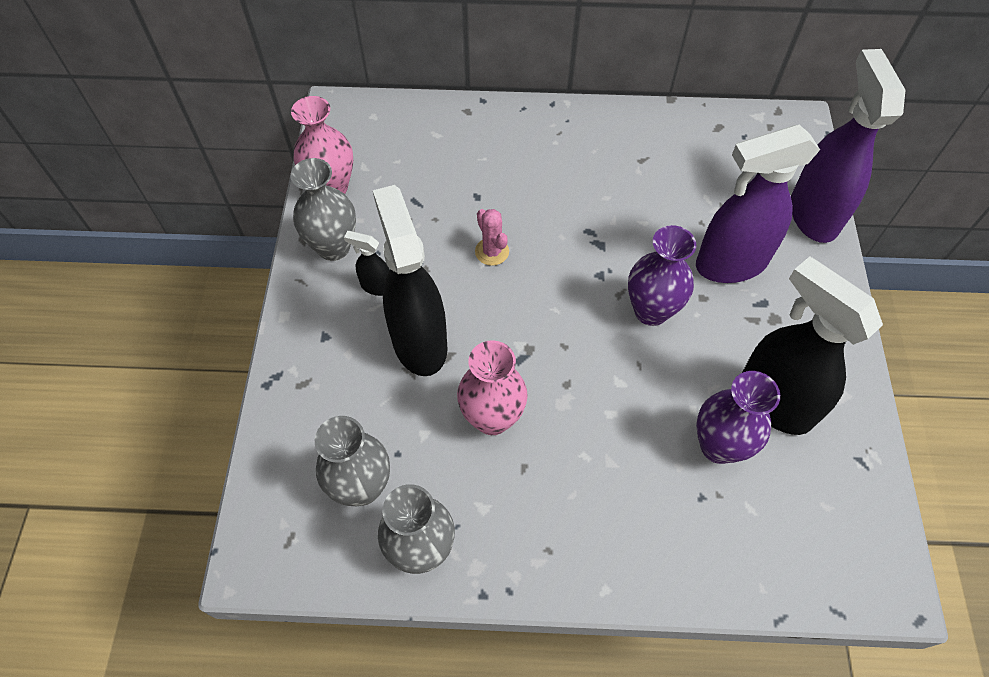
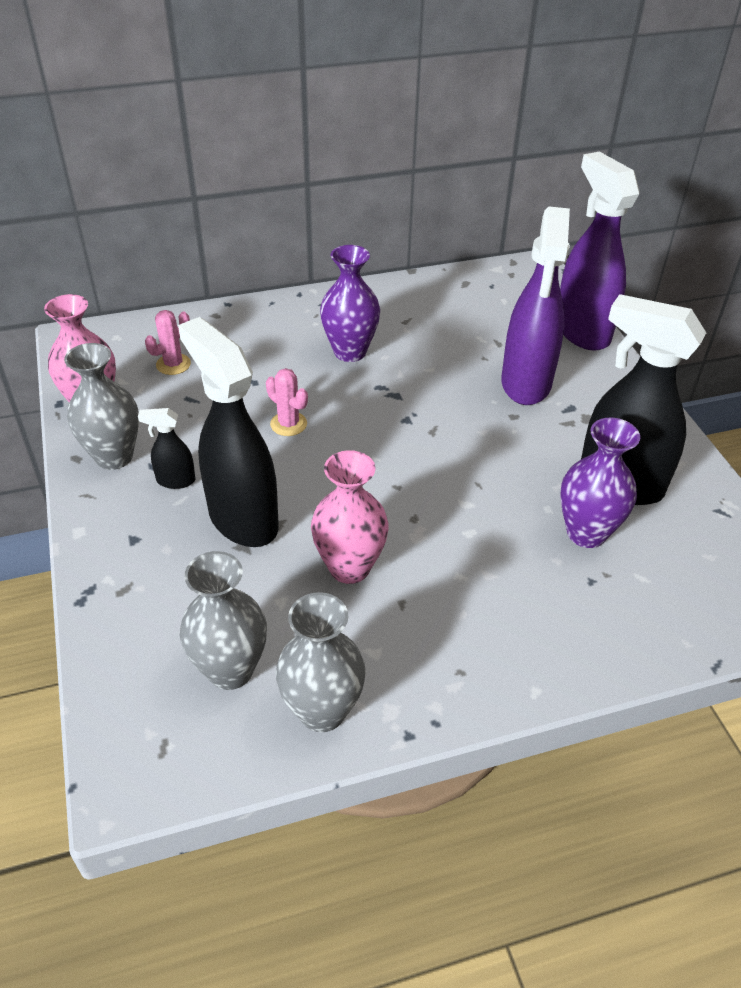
camera: 20 degrees left, 15 degrees down
purple vase [628,225,696,326] -> purple vase moved to [320,245,380,362]
purple spray bottle [696,124,820,283] -> purple spray bottle turned 45 degrees counterclockwise [501,207,570,405]
none -> pink cactus [145,310,191,375]

